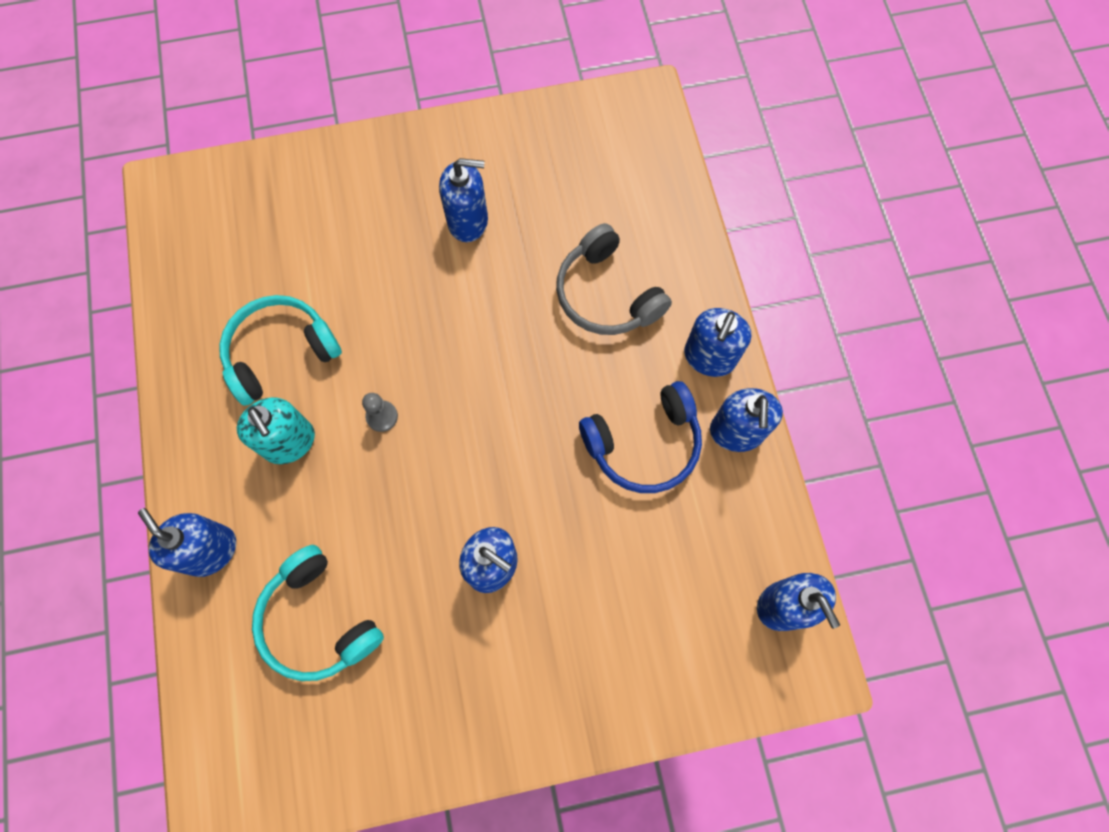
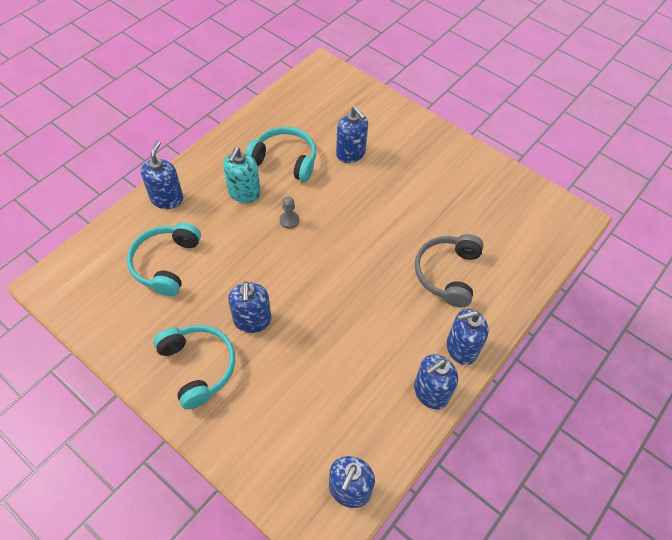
camera: 50 degrees right, 15 degrees down
blue soap dispenser [439,158,488,242] -> blue soap dispenser moved to [336,106,368,163]
blue headphones [579,381,702,493] -> none
none -> turquoise headphones [153,325,235,410]

